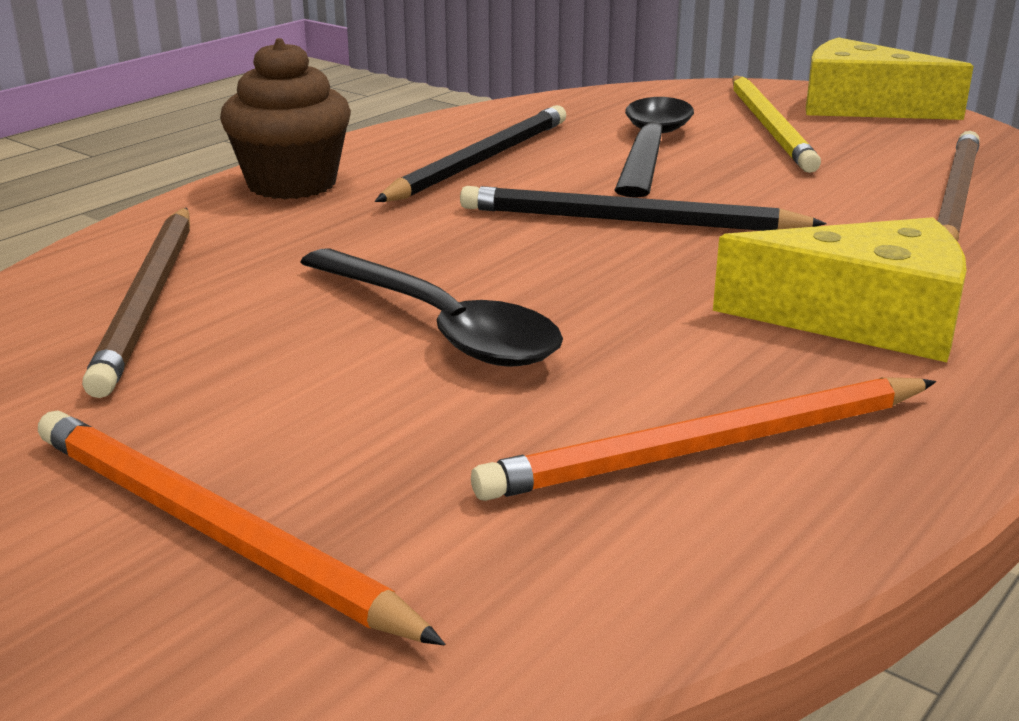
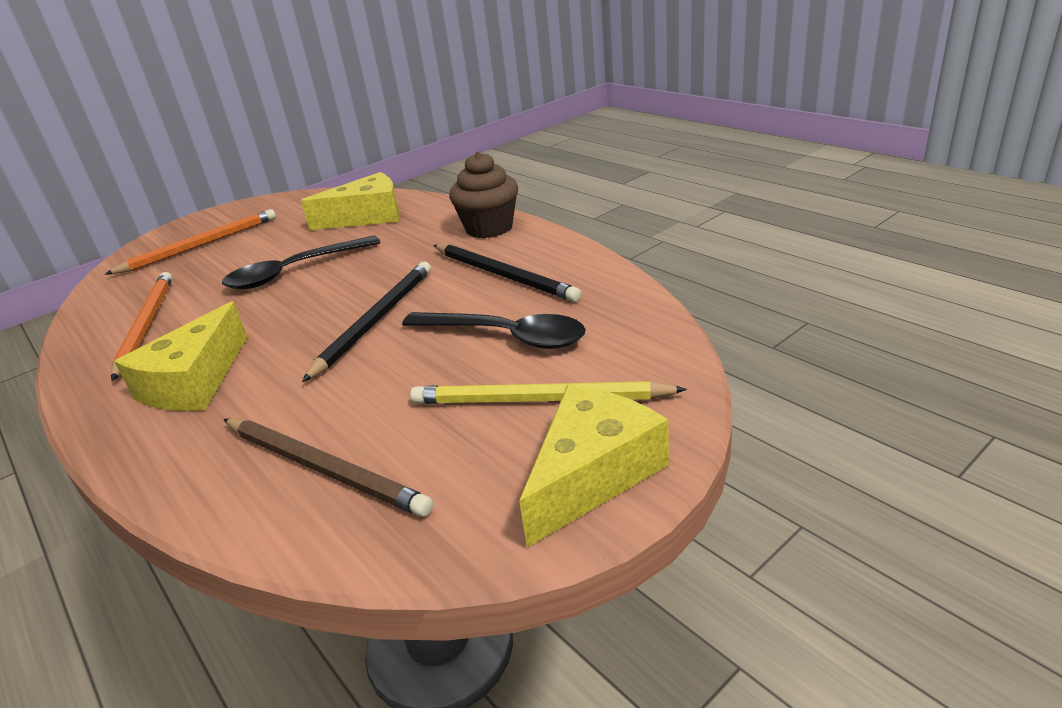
camera: 105 degrees right, 5 degrees up
brown pencil [82,208,190,398] -> yellow cheese [301,172,400,230]

